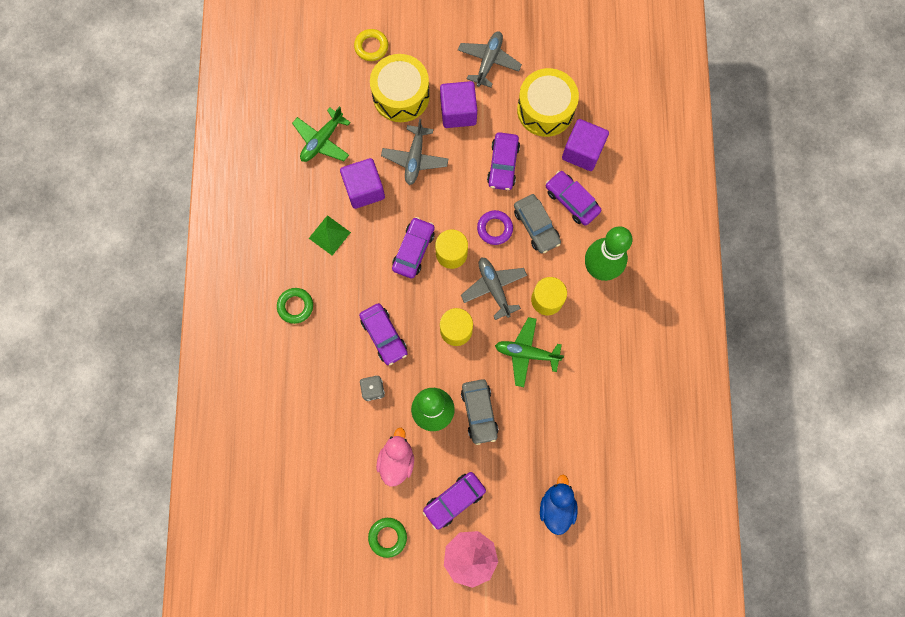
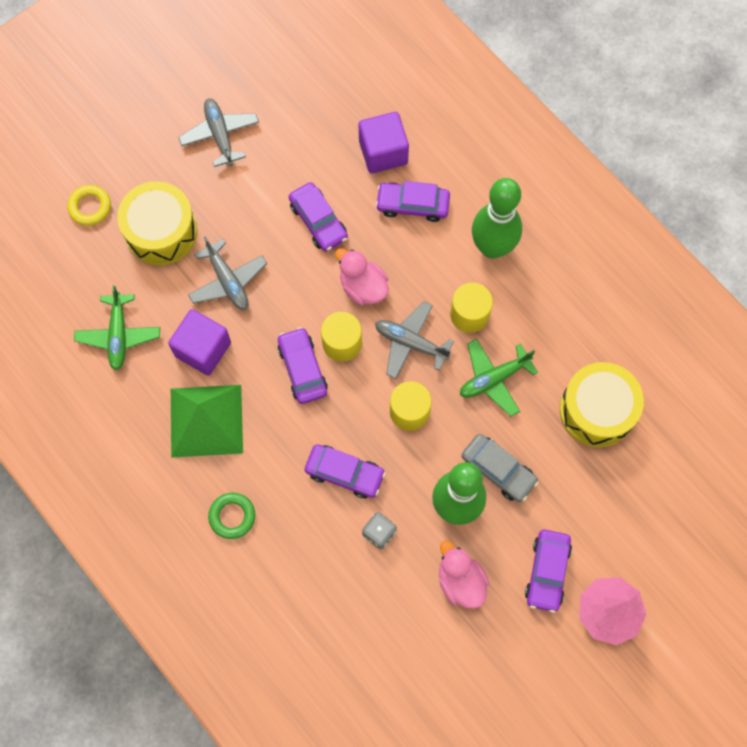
camera: 40 degrees left, 5 degrees down
green pyramid [309,215,351,256] -> green pyramid [171,385,243,458], size x1.84
green ring [368,518,407,558] -> none
purple cube [440,81,477,128] -> none
purple ring [477,210,513,245] -> pink duck [335,248,389,305]
grey car [514,194,561,253] -> none
yellow drum [517,68,579,137] -> yellow drum moved to [560,362,644,447]
blue duck [540,474,578,535] -> none

